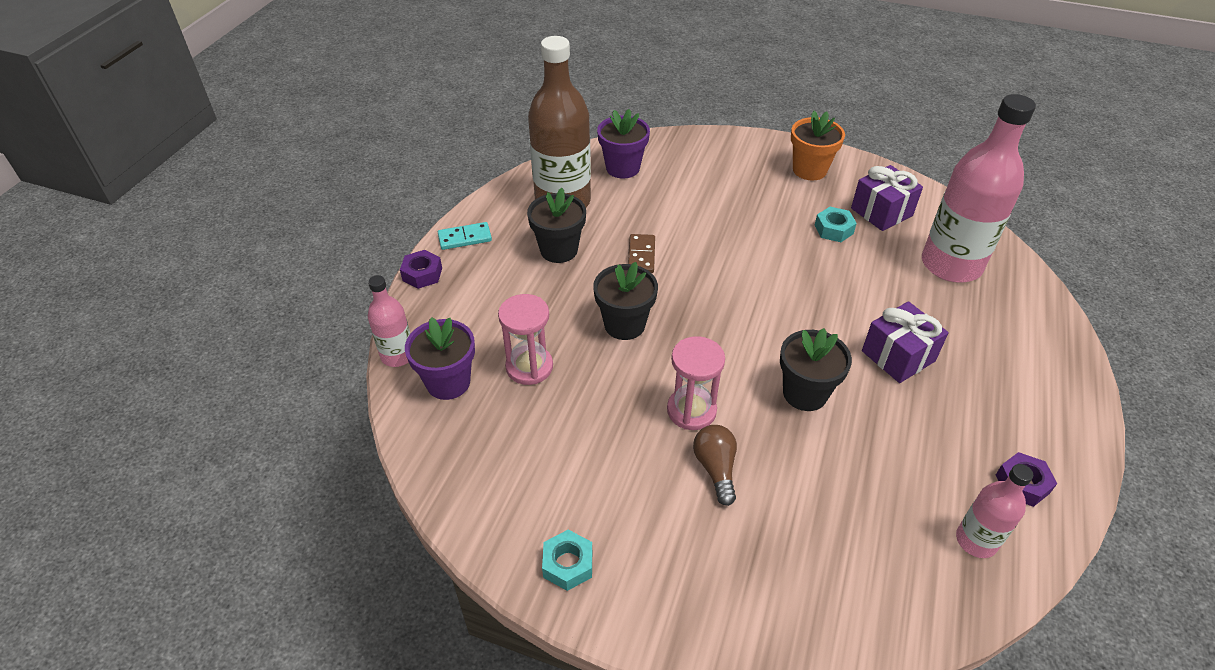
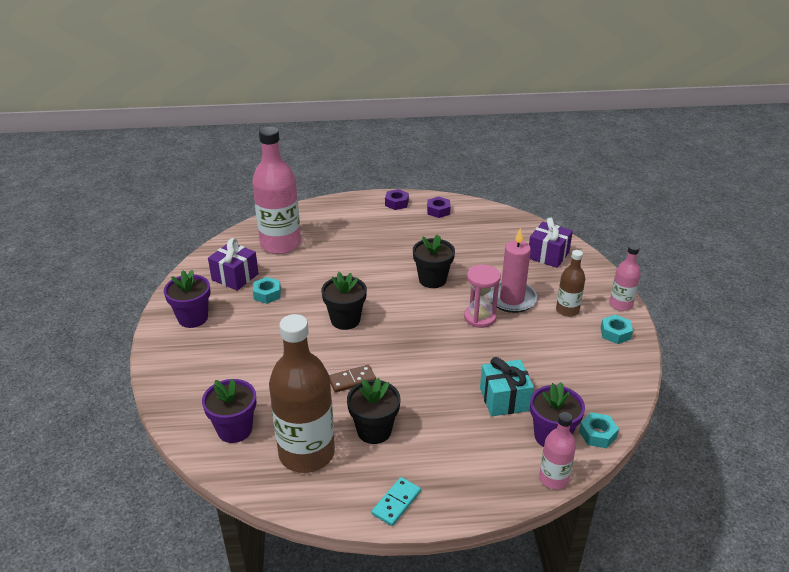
camera: 115 degrees left, 10 degrees down
purple nut [400,250,442,289] -> purple nut moved to [385,189,409,210]
turquoise domino [438,222,492,250] -> turquoise domino turned 75 degrees clockwise [372,477,421,526]
pink hourglass [498,294,553,385] -> turquoise gift [480,357,534,416]
black flower pot [593,262,658,340] -> black flower pot moved to [321,272,367,330]
brown light bulb [693,425,737,506] -> pink candle [488,228,537,313]
orange flower pot [791,111,845,181] -> purple flower pot [164,270,211,328]
purple gift [862,301,949,383] -> purple gift moved to [529,217,573,268]
pink bottle [956,464,1033,558] -> pink bottle moved to [610,244,641,311]
none -> brown bottle [556,250,585,317]
none -> turquoise nut [579,412,619,448]

